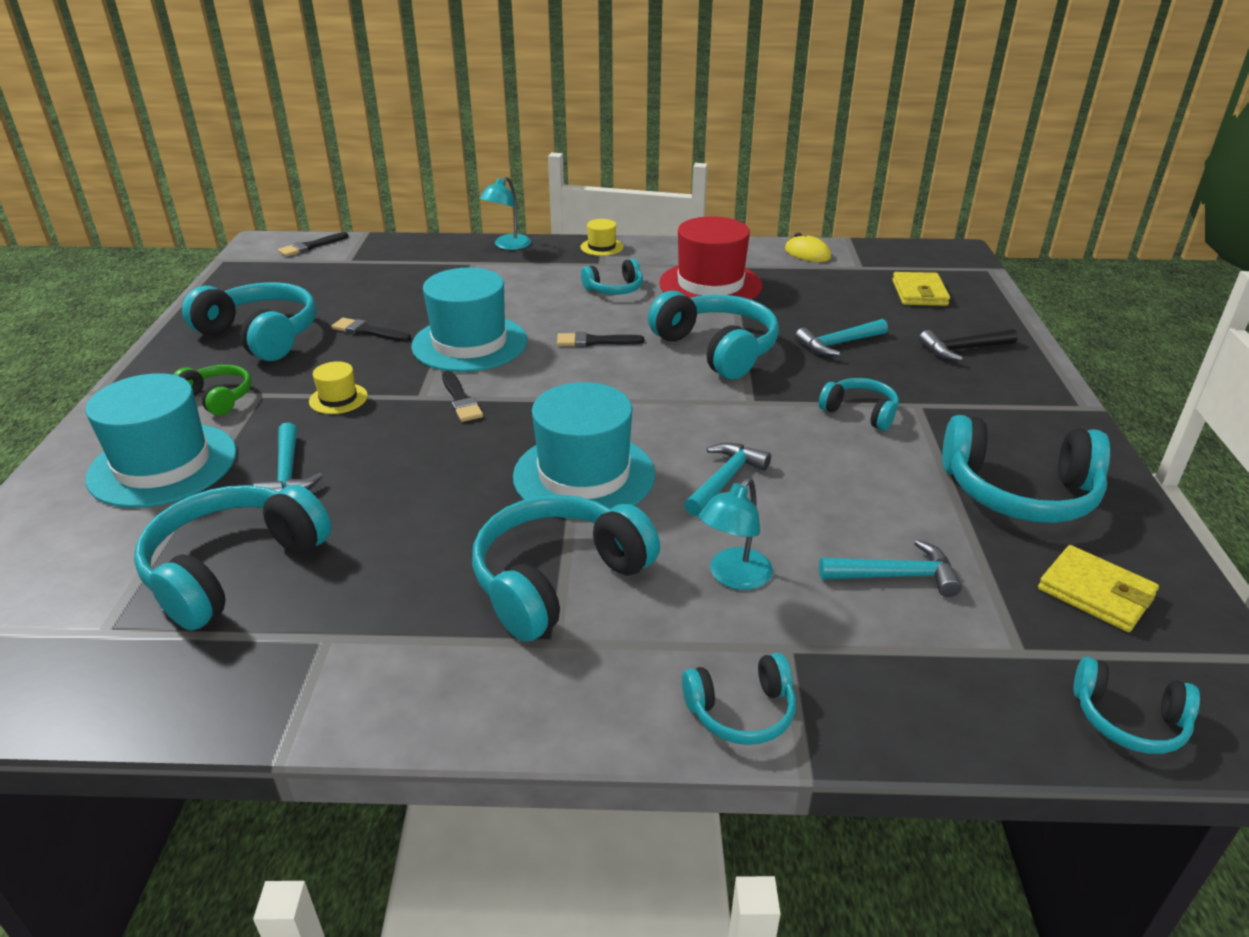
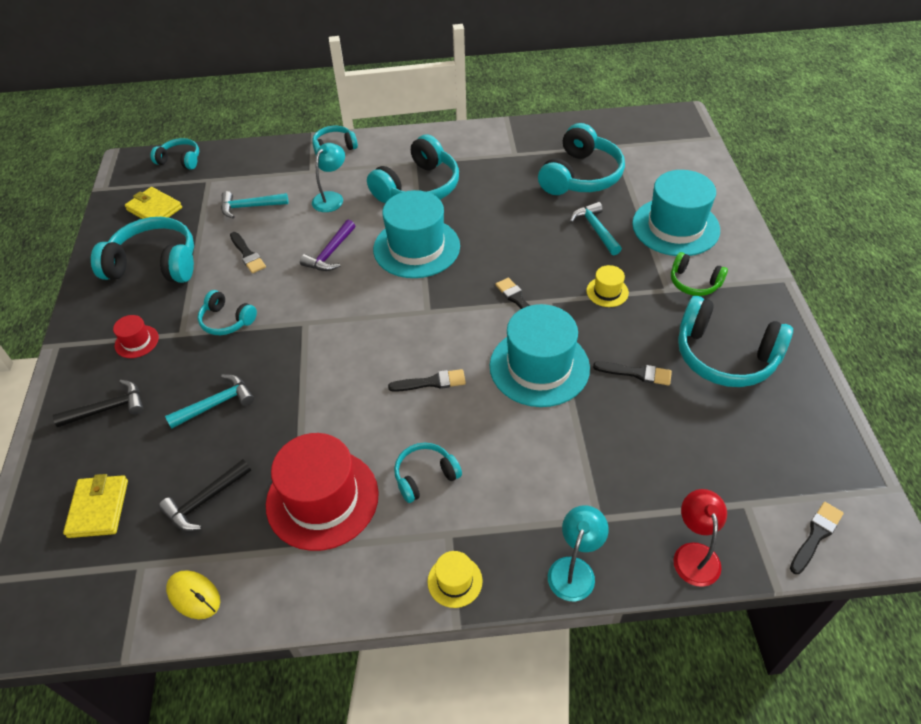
camera: 175 degrees right, 15 degrees up
turquoise headphones [648,291,779,379] -> none
turquoise hammer [684,443,771,517] -> purple hammer [300,220,355,271]
none -> red hat [113,315,159,358]
none -> black hammer [159,459,251,531]
none -> black brush [230,232,266,273]
none -> red lamp [673,489,727,587]

